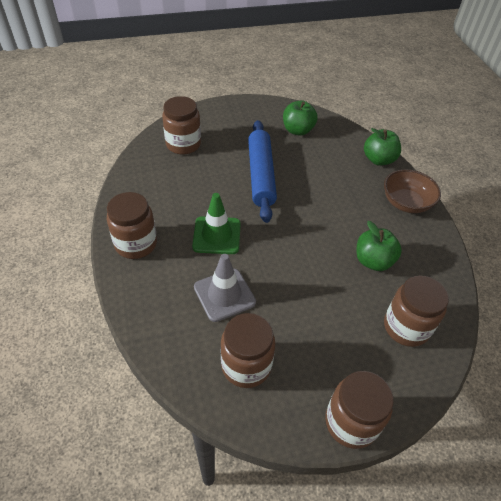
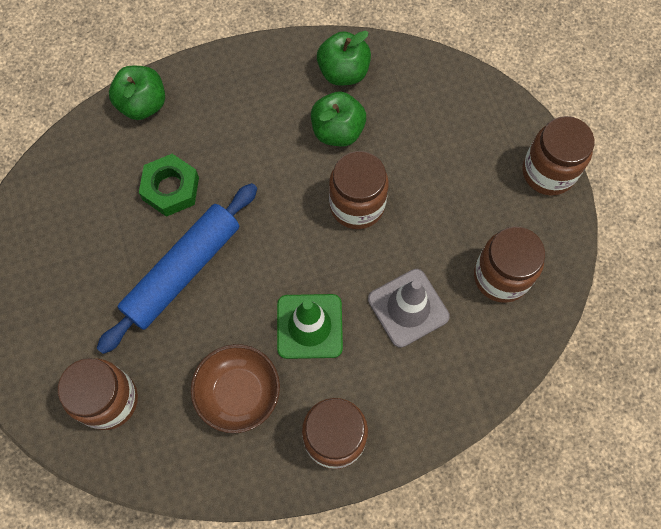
camera: 90 degrees left, 20 degrees up
blue rolling pin [248,120,277,223] -> blue rolling pin turned 45 degrees counterclockwise [97,183,257,354]
green apple [283,100,318,136] -> green apple moved to [317,31,371,86]
brown bowl [384,169,441,213] -> brown bowl moved to [191,344,280,433]
brown jar [384,275,449,347] -> brown jar moved to [329,151,389,229]
none -> green nut [139,154,199,217]

